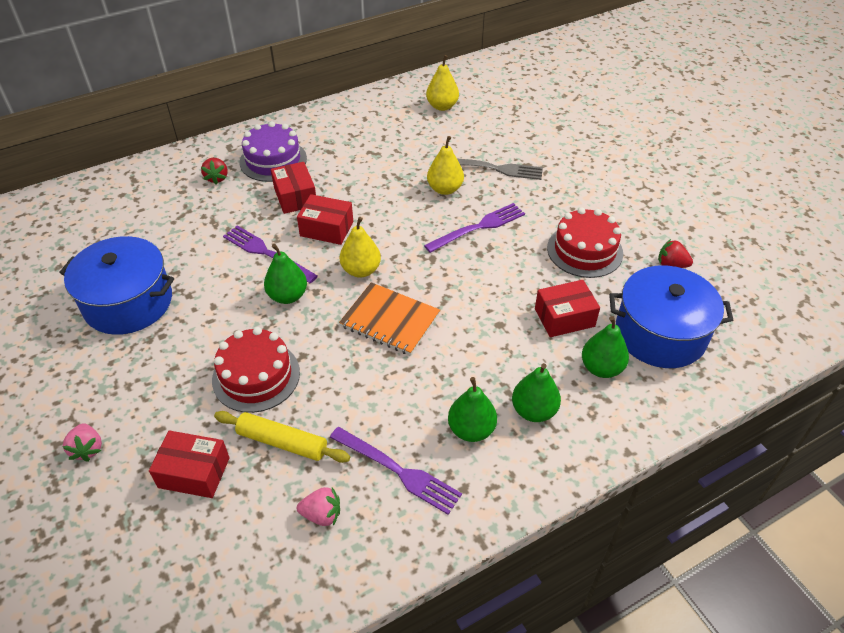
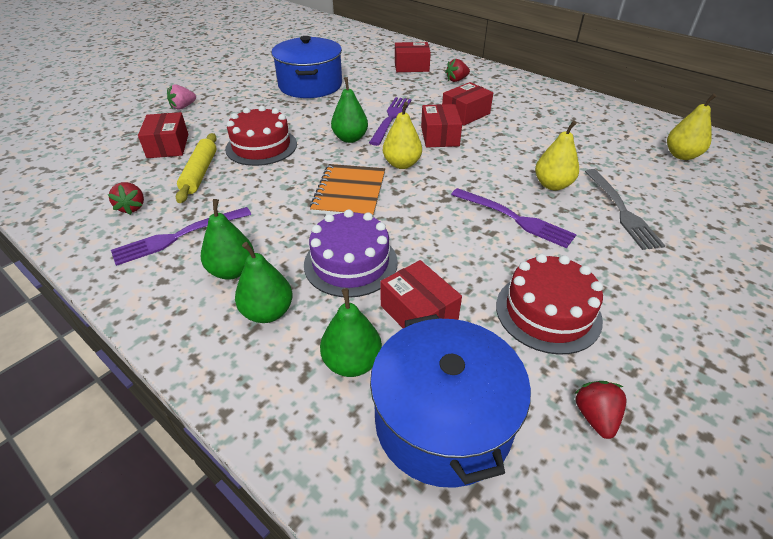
camera: 70 degrees right, 5 degrees down
purple cake [240,121,307,182] -> purple cake moved to [304,209,398,298]
pink strawberry [297,487,340,526] -> red strawberry [107,182,144,215]
purple fork [330,427,462,515] -> purple fork turned 45 degrees clockwise [111,207,251,266]
none -> red box [395,42,431,72]

